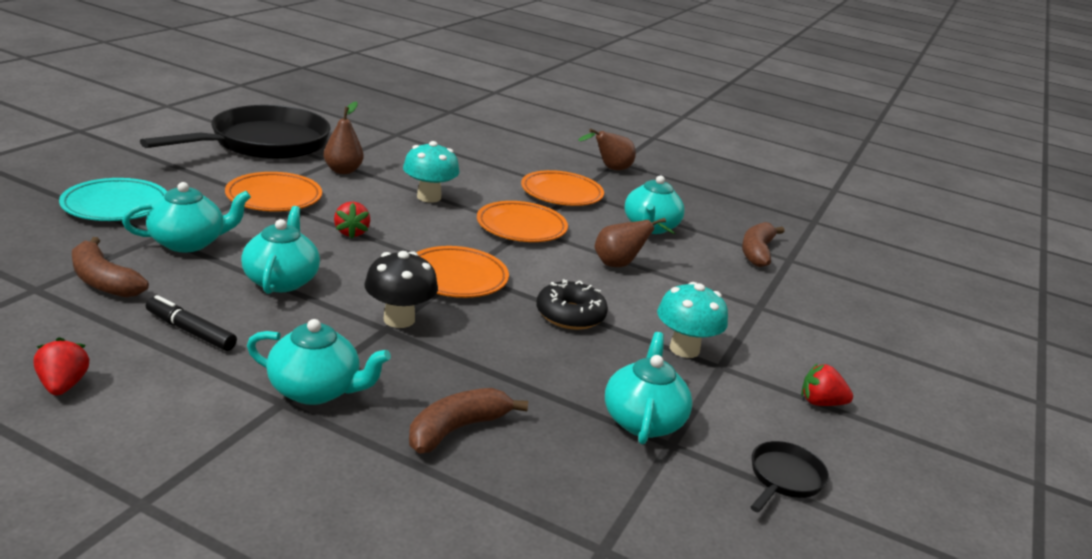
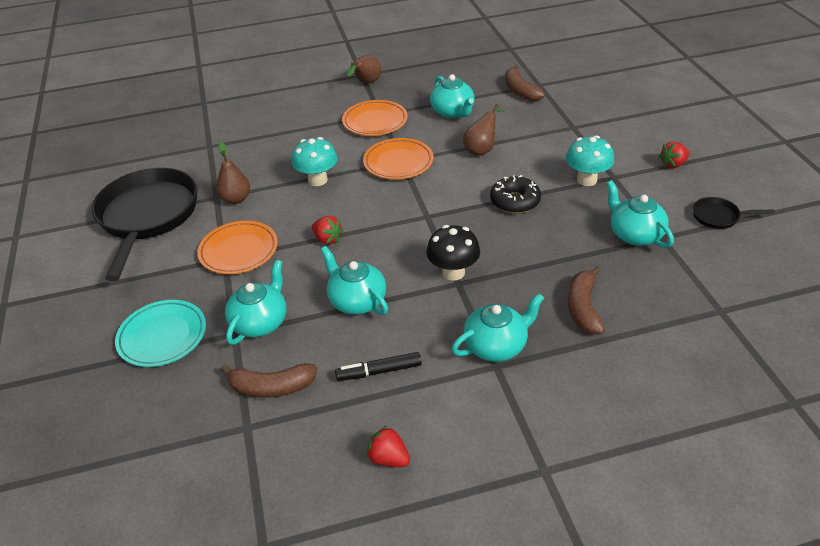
camera: 35 degrees left, 15 degrees up
orange plate [416,246,509,298] -> none
black pan [751,441,829,513] -> black pan turned 75 degrees counterclockwise [693,197,775,229]

